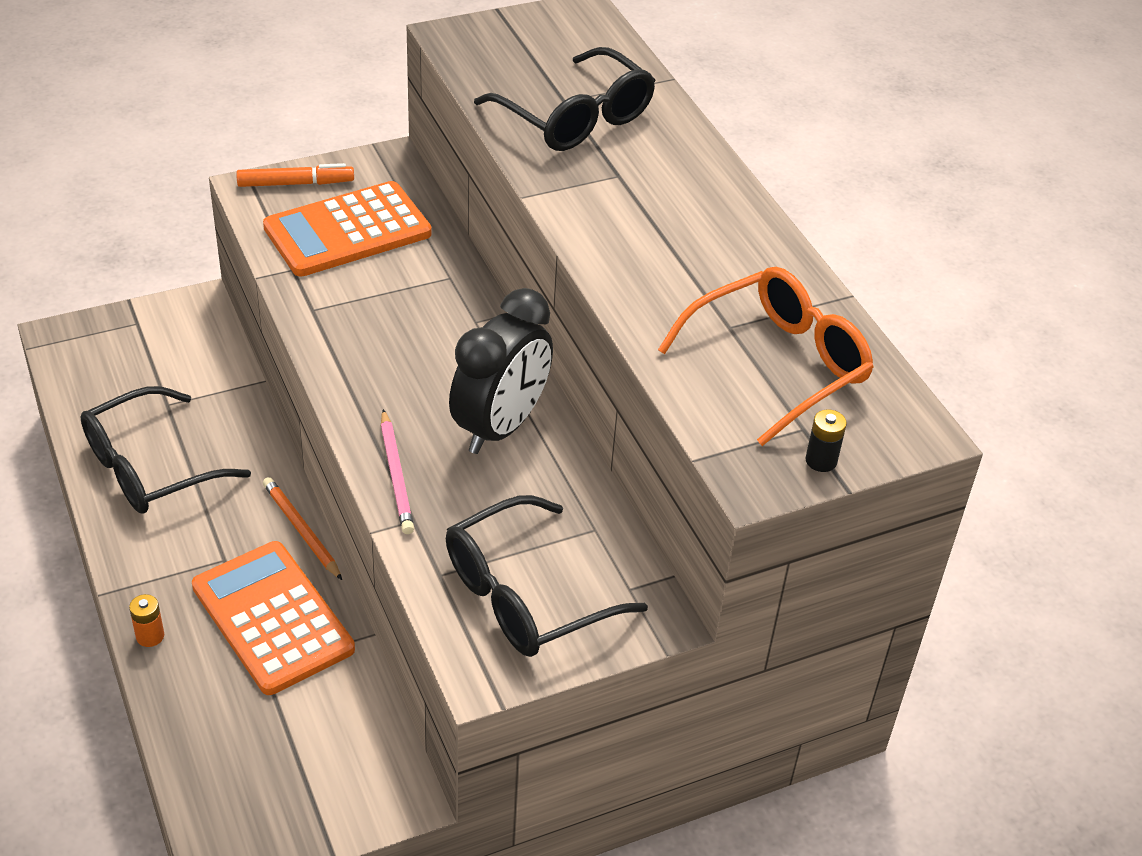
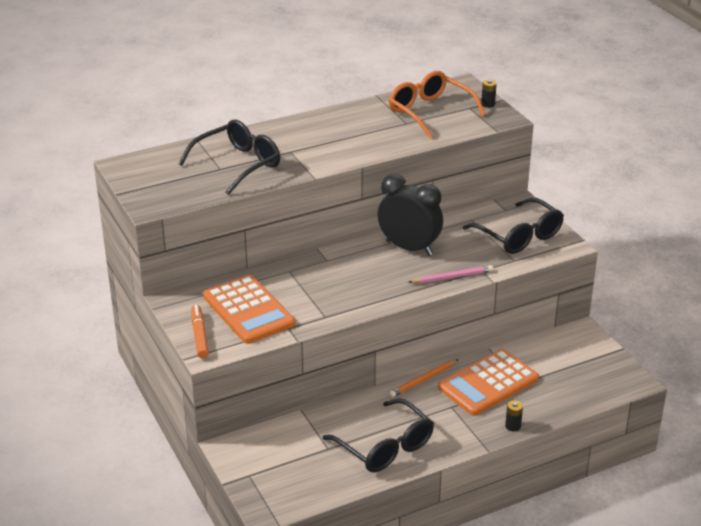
camera: 90 degrees left, 10 degrees down
orange battery [129,594,164,647] -> black battery [505,400,523,432]

